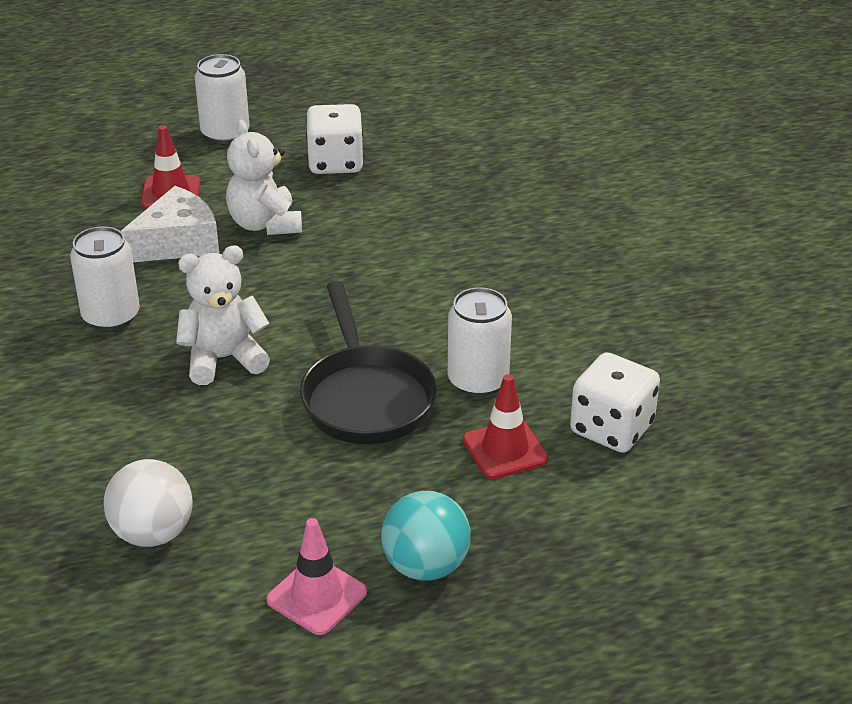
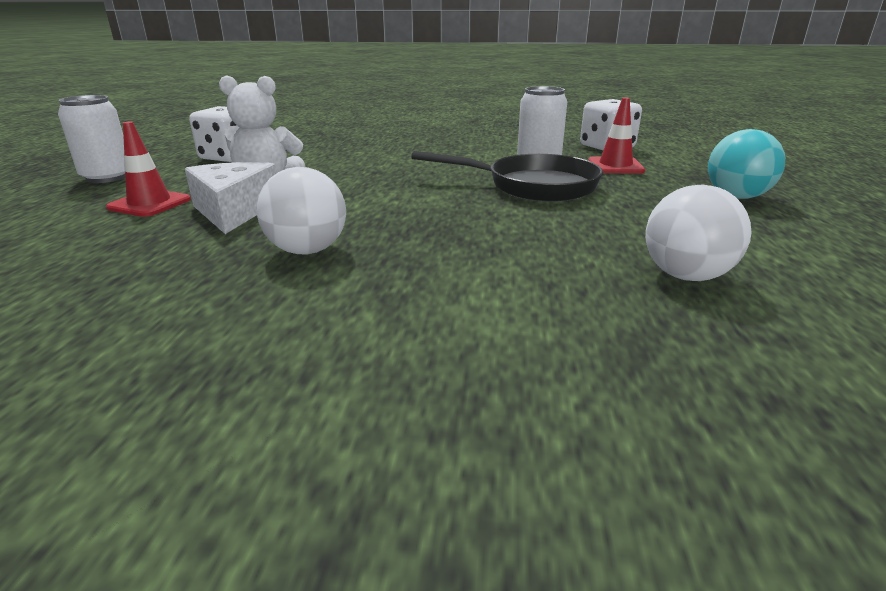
camera: 65 degrees left, 10 degrees down
white can [70,226,140,331] -> white ball [257,167,346,254]
white teddy bear [176,245,270,385] -> none
pink traffic cone [266,518,367,635] -> none

